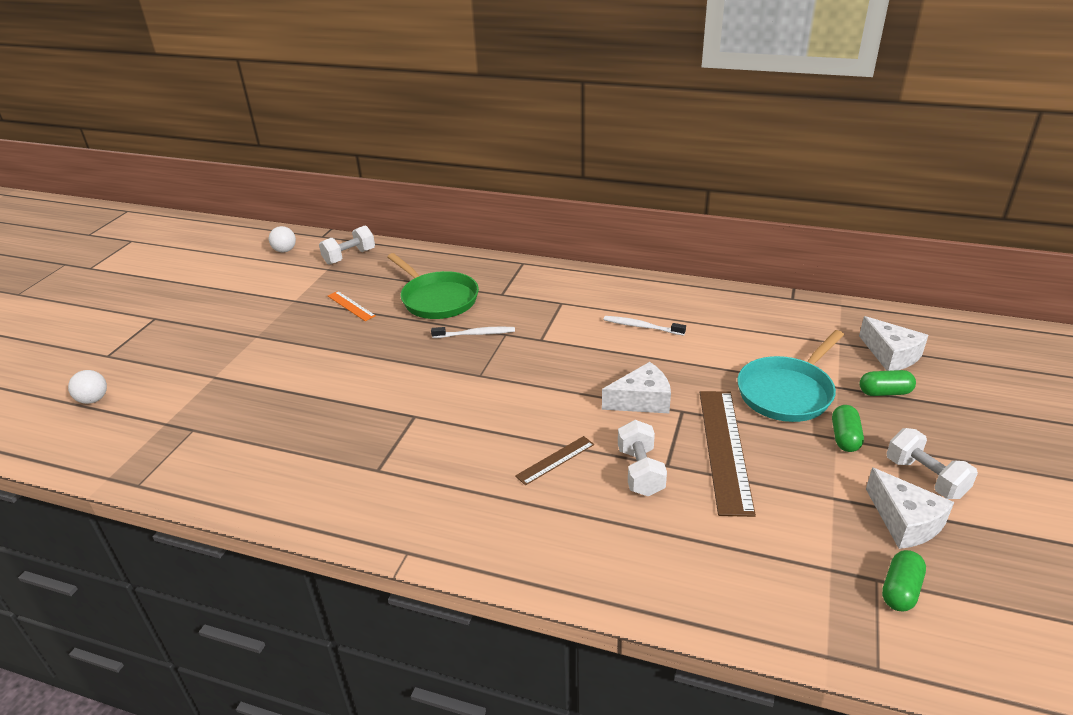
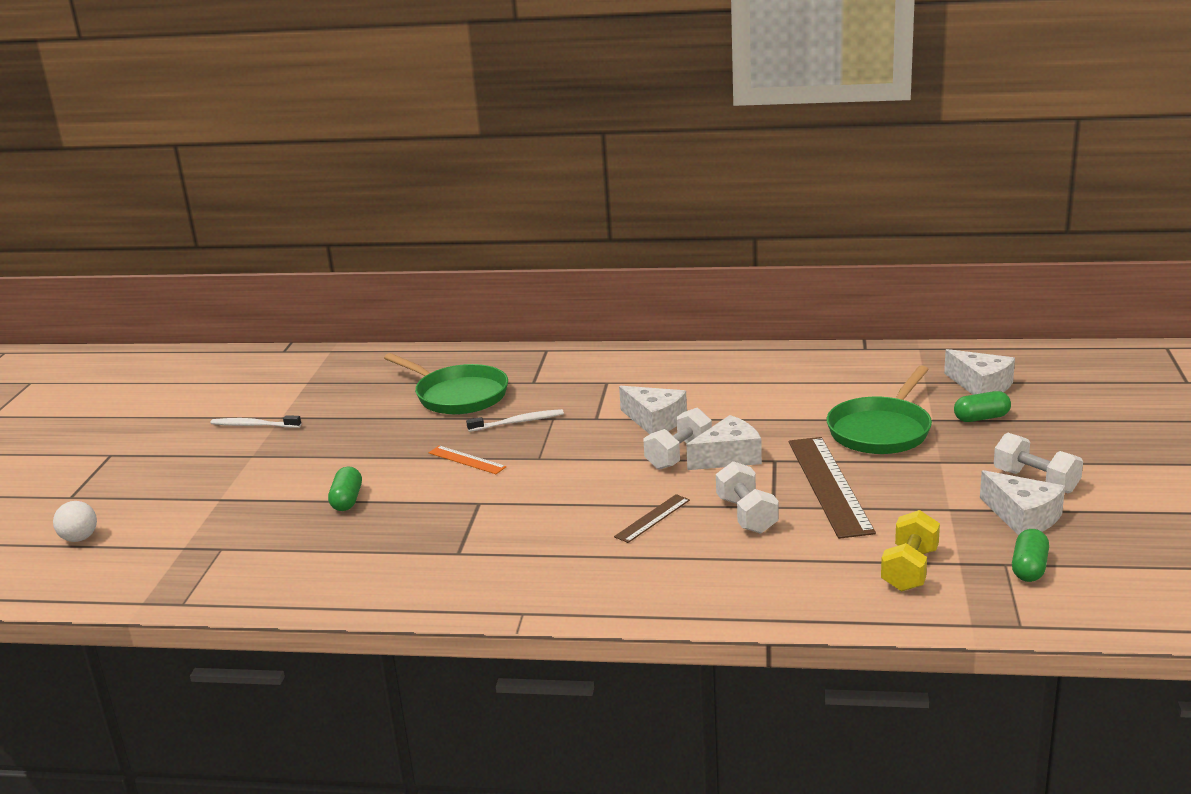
camera: 10 degrees left, 10 degrees down
white ball [269,226,296,252] -> none
white dumbbell [319,225,375,265] -> white dumbbell moved to [644,408,712,470]
orange ruler [328,291,376,321] -> orange ruler moved to [428,446,507,474]
white toothbrush [603,316,686,335] -> white toothbrush moved to [211,415,301,428]
turquoise pan [737,330,844,422] -> green pan [827,365,932,454]
green capsule [832,405,864,452] -> green capsule moved to [328,466,362,511]
none -> white cheese [619,386,687,434]
none -> yellow dumbbell [881,510,940,592]

